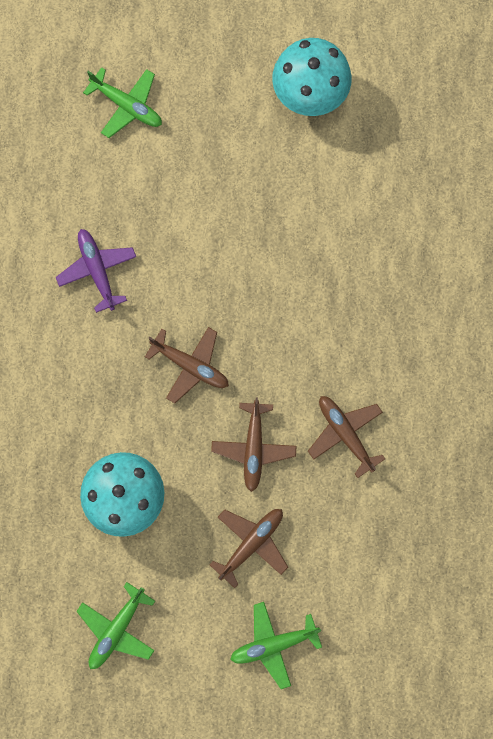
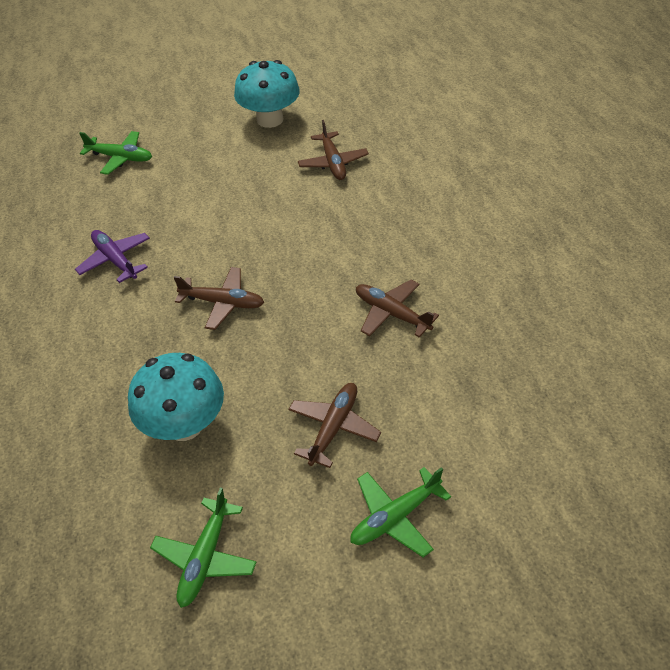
camera: 15 degrees left, 30 degrees down
brown plane [211,398,296,492] -> brown plane moved to [298,120,369,180]

